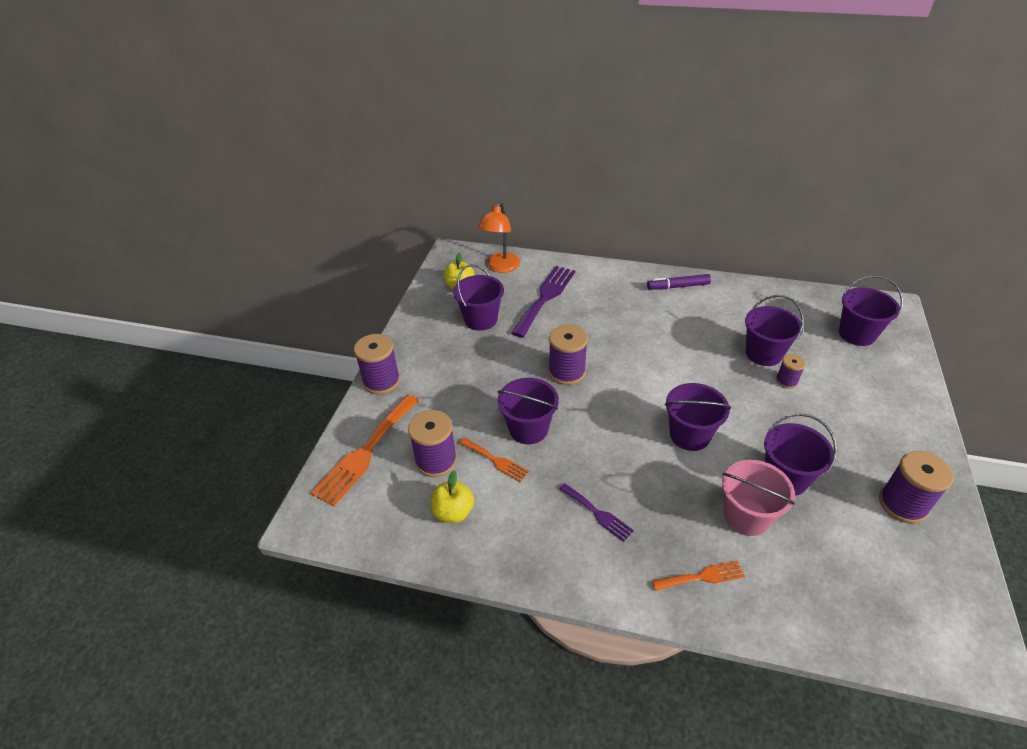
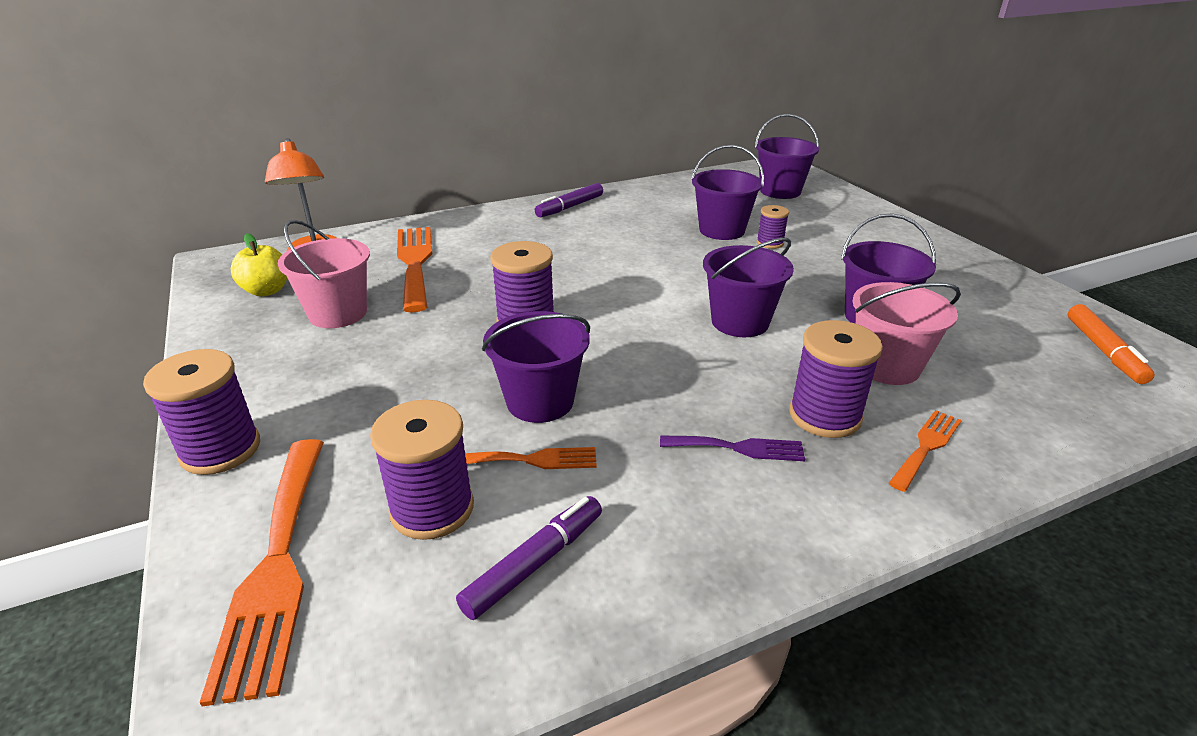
camera: 40 degrees left, 10 degrees down
yellow apple [431,471,474,523] -> purple marker [456,496,602,620]
purple bucket [453,264,504,331] -> pink bucket [278,220,370,328]
purple fork [511,266,576,338] -> orange fork [397,227,432,312]
purple spool [879,451,954,524] -> purple spool moved to [789,320,883,438]
none -> orange marker [1068,304,1155,384]

